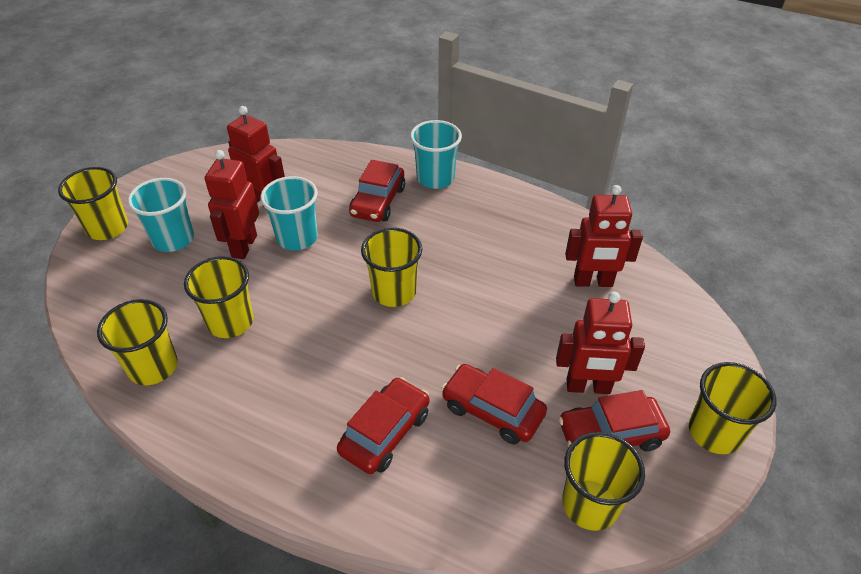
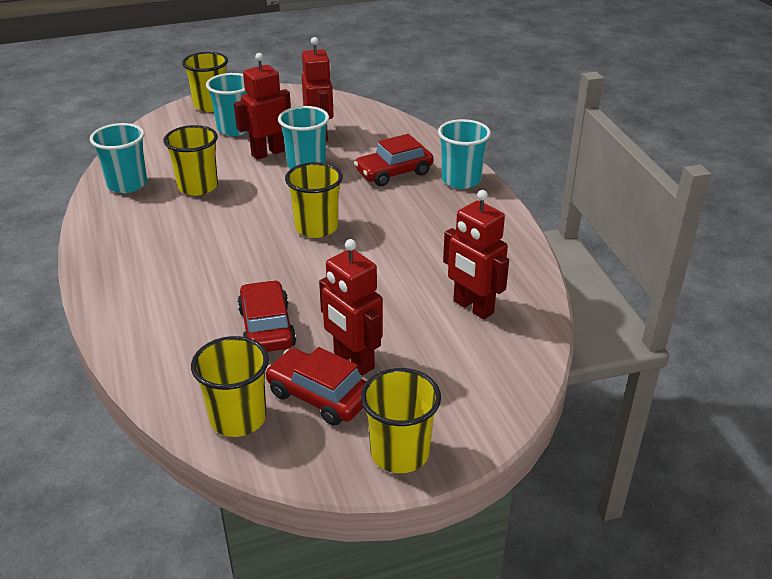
camera: 45 degrees right, 10 degrees down
yellow cup [97,299,178,385] -> turquoise cup [90,123,147,193]
red car [337,377,429,474] -> none

